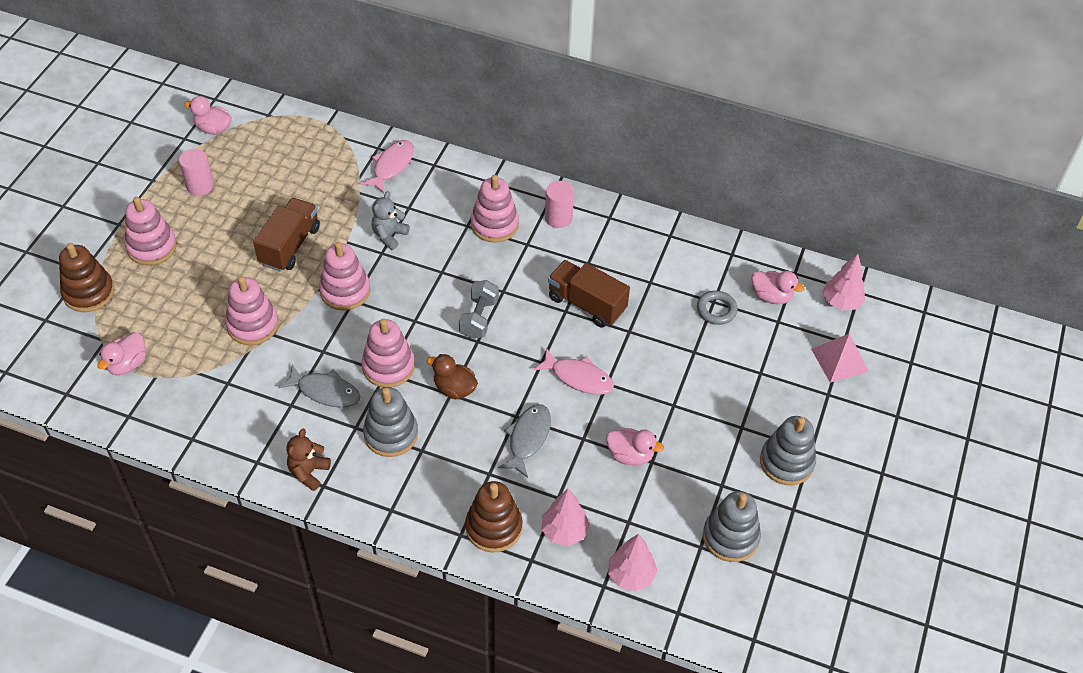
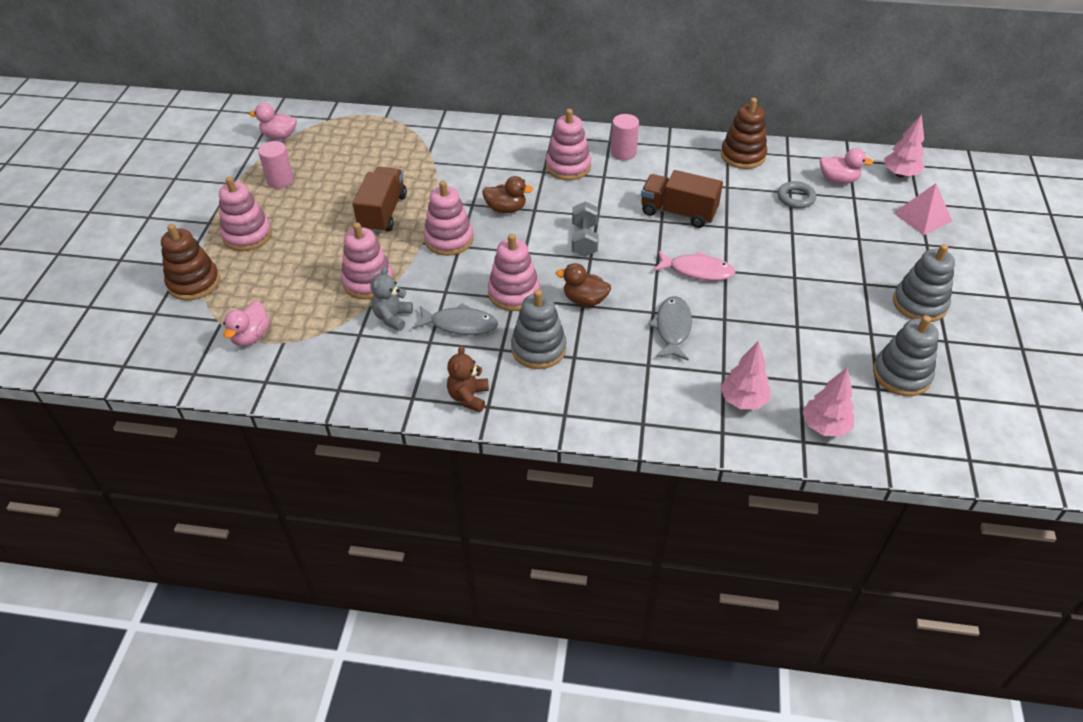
camera: 10 degrees left, 5 degrees down
pink fish [360,140,414,194] -> none
grey teddy bear [371,191,410,250] -> grey teddy bear moved to [371,267,413,331]
brown stacking toy [465,481,522,552] -> brown stacking toy moved to [721,98,767,169]
pink duck [606,428,664,465] -> none
none -> brown duck [482,176,534,213]

